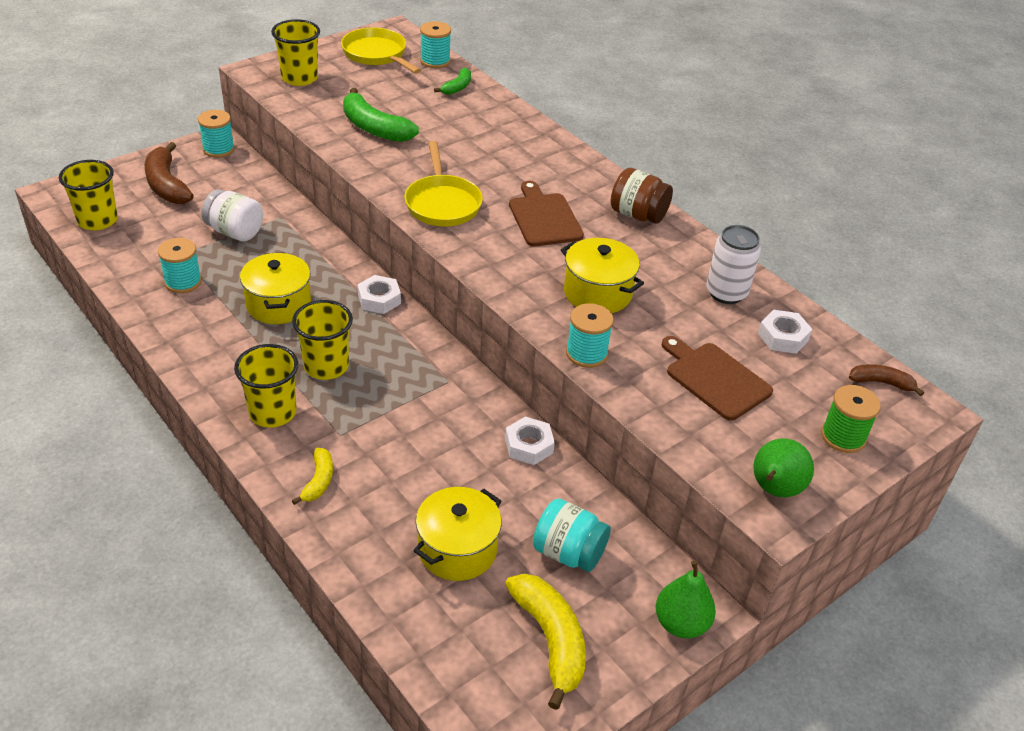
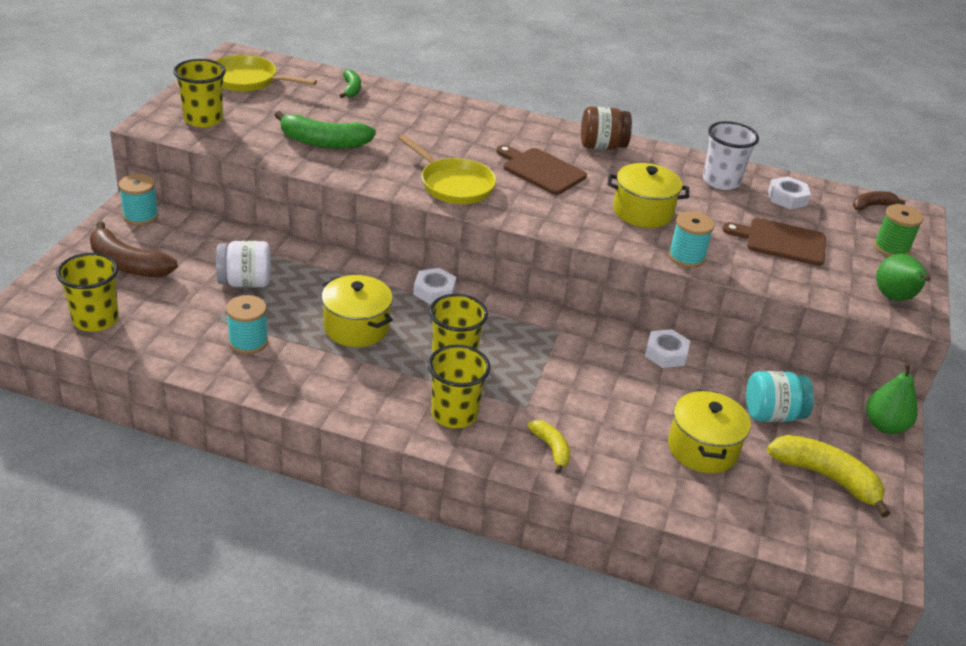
camera: 35 degrees left, 5 degrees down
turquoise spool [420,21,451,68] -> none
white can [706,225,761,304] -> white cup [703,121,759,190]

